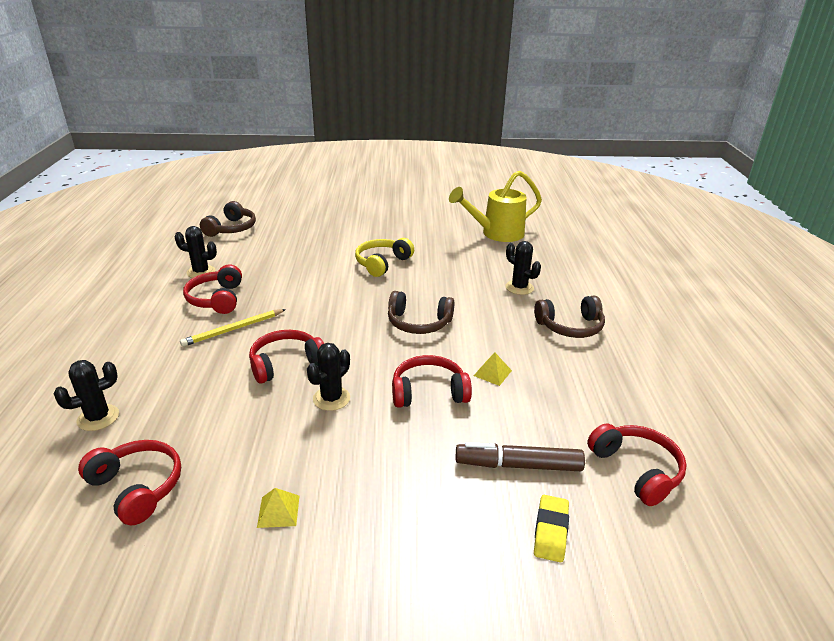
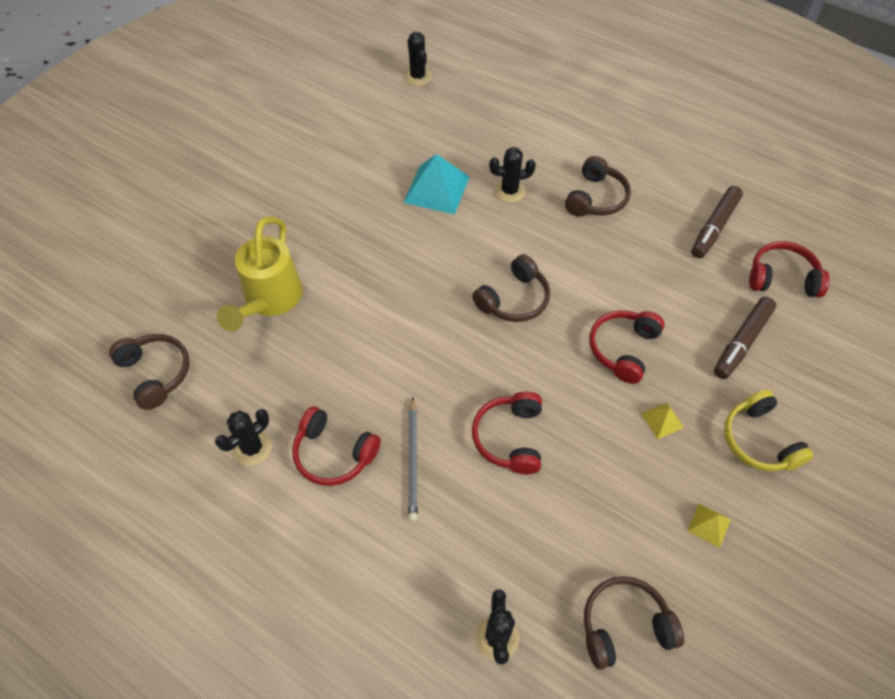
camera: 55 degrees left, 25 degrees up
red headphones [78,440,181,525] -> brown headphones [584,576,684,670]
yellow pencil [180,309,286,347] -> grey pencil [408,397,418,521]
black cactus [307,343,350,411] -> black cactus moved to [404,32,432,86]
yellow headphones [355,238,414,277] -> yellow headphones moved to [724,389,814,471]
yellow watering can [449,170,542,242] -> yellow watering can moved to [217,216,303,332]
yellow pyramid [474,353,512,386] -> yellow pyramid moved to [641,403,684,439]
yellow eraser [534,495,569,563] -> none
none -> turquoise pyramid [403,154,469,215]
none -> brown marker [691,186,743,258]

